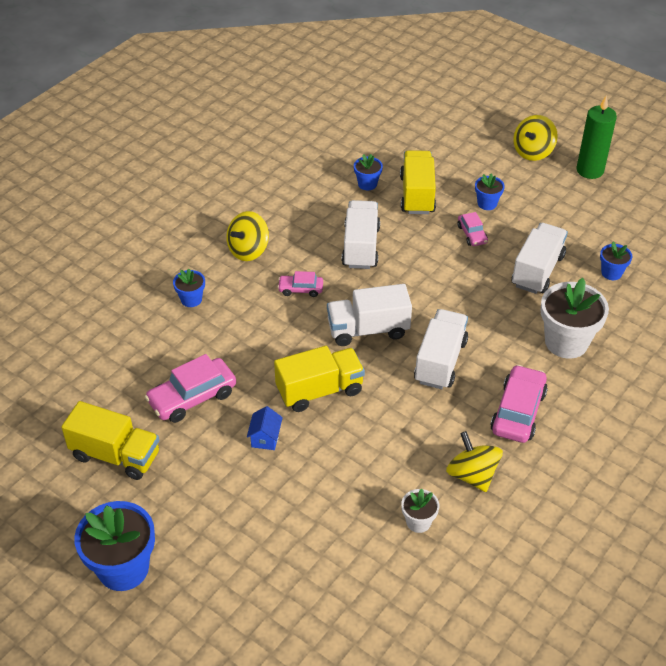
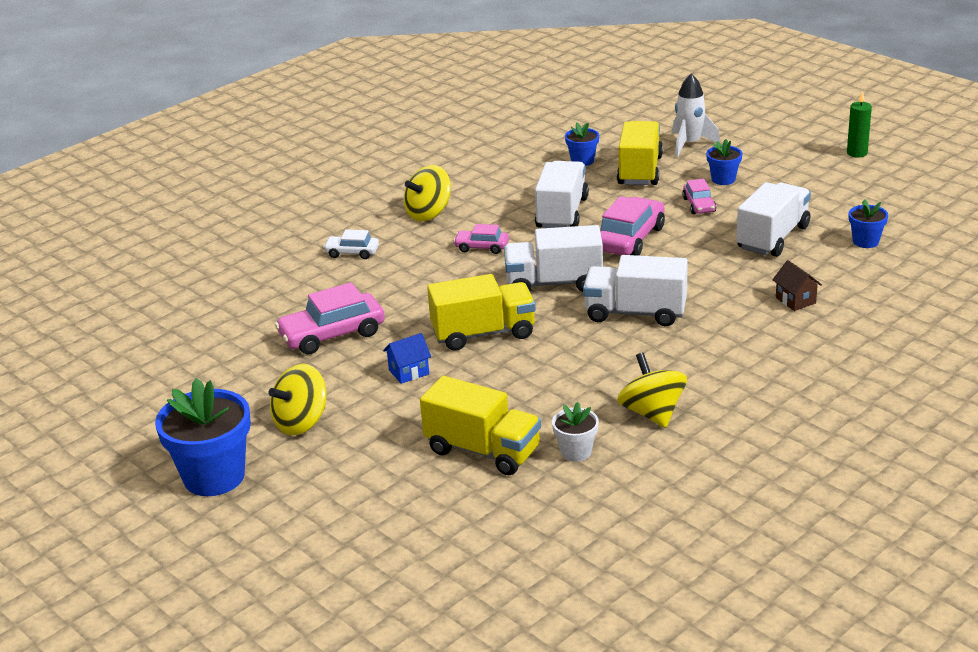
camera: 10 degrees right, 15 degrees down
yellow truck [61,401,159,480] -> yellow truck moved to [420,376,541,475]
blue flower pot [173,269,205,307] -> white car [323,229,379,259]
blue house [247,406,283,450] -> blue house turned 45 degrees clockwise [383,333,431,384]
white truck [414,309,468,389] -> white truck turned 105 degrees counterclockwise [583,255,688,326]
pink car [490,365,548,443] -> pink car moved to [600,196,665,256]
yellow spinning top [513,115,558,161] -> yellow spinning top moved to [268,364,326,435]
white flower pot [541,278,609,359] -> brown house [772,260,822,311]
green candle [577,95,617,179] -> green candle [847,91,872,158], size x0.61
none -> white rocket [672,73,720,157]

